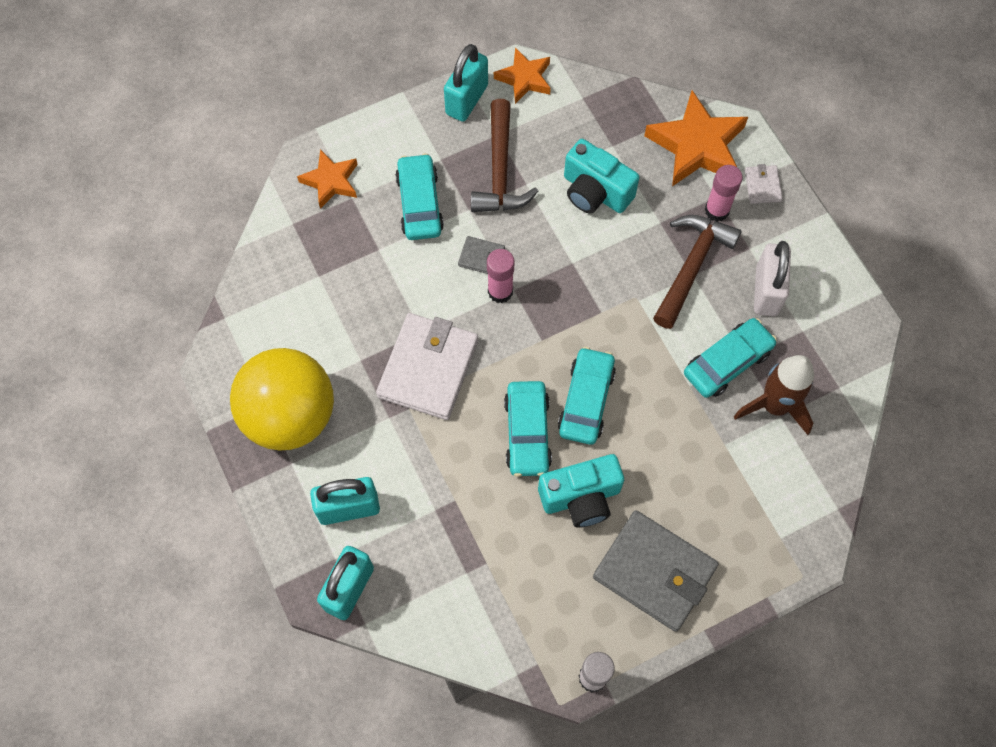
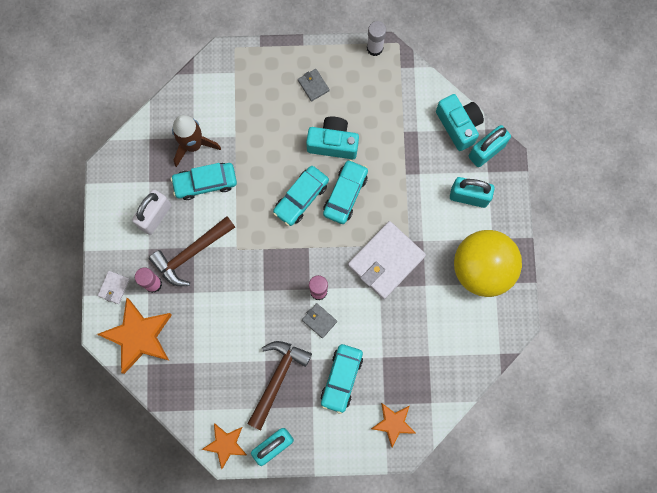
camera: 155 degrees left, 10 degrees up
turquoise camera [564,139,640,213] -> turquoise camera moved to [436,94,484,151]
grey wallet [593,510,719,632] -> grey wallet [298,69,330,101], size x0.45

